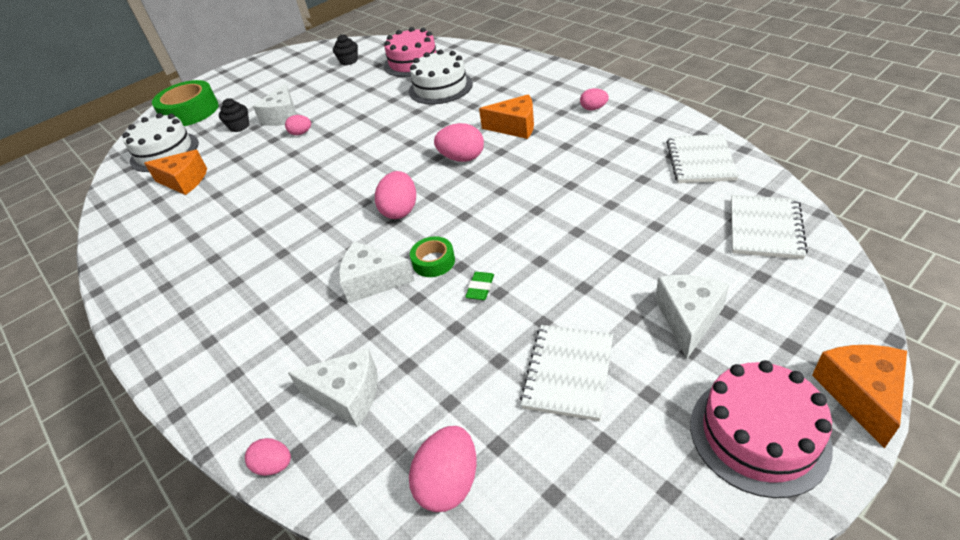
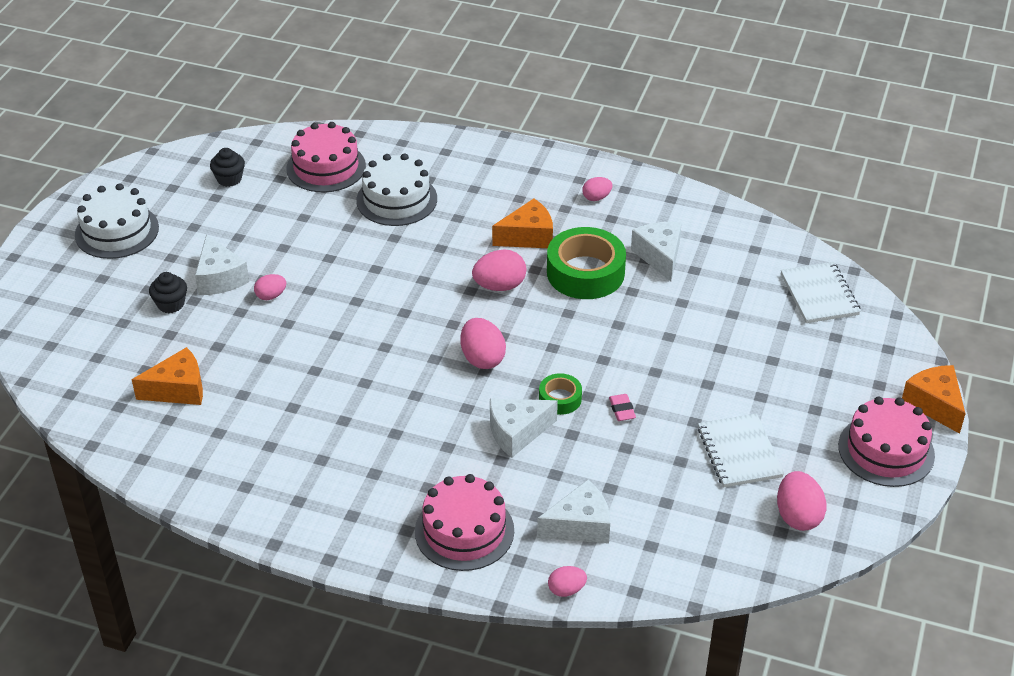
camera: 35 degrees left, 0 degrees up
white cake [122,113,199,172] -> white cake moved to [75,183,159,259]
green tape [152,80,219,126] -> green tape moved to [547,227,626,299]
pink egg [409,426,476,512] -> pink egg moved to [777,471,827,531]
green eraser [465,272,494,300] -> pink eraser [609,394,636,421]
white cheese [655,275,729,359] -> white cheese moved to [631,222,682,281]
white notebook [666,134,739,183] -> none
none -> pink cake [415,474,514,571]

